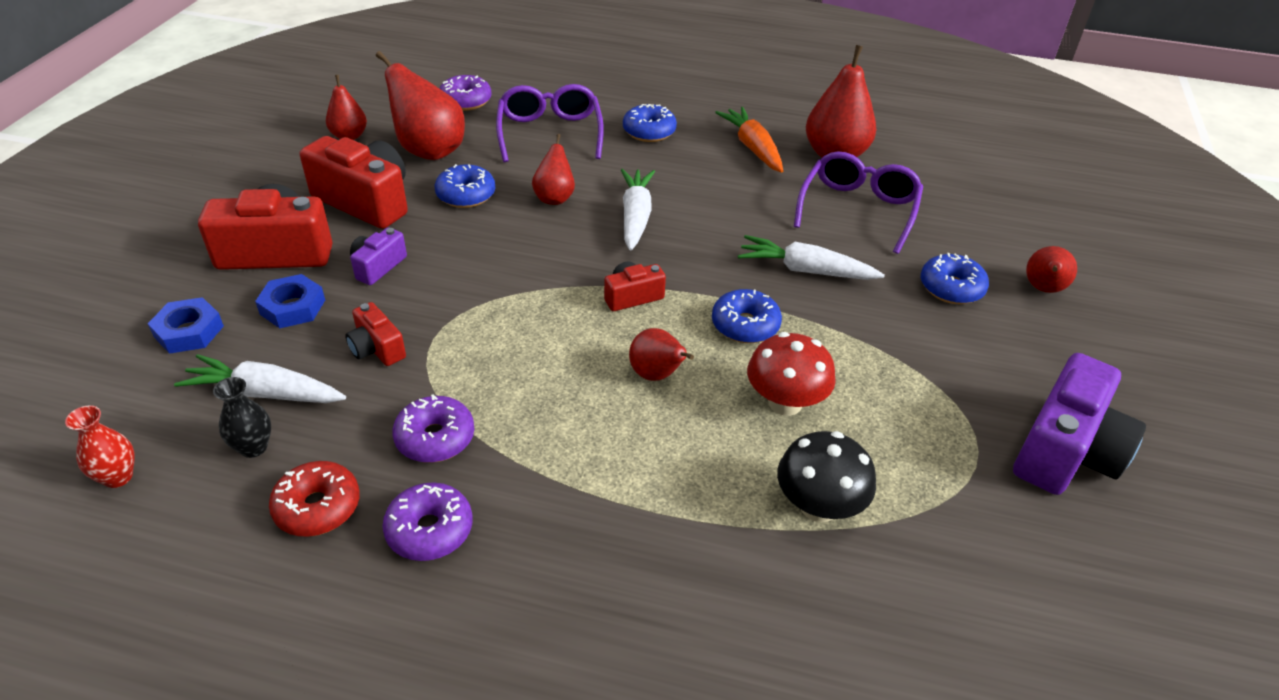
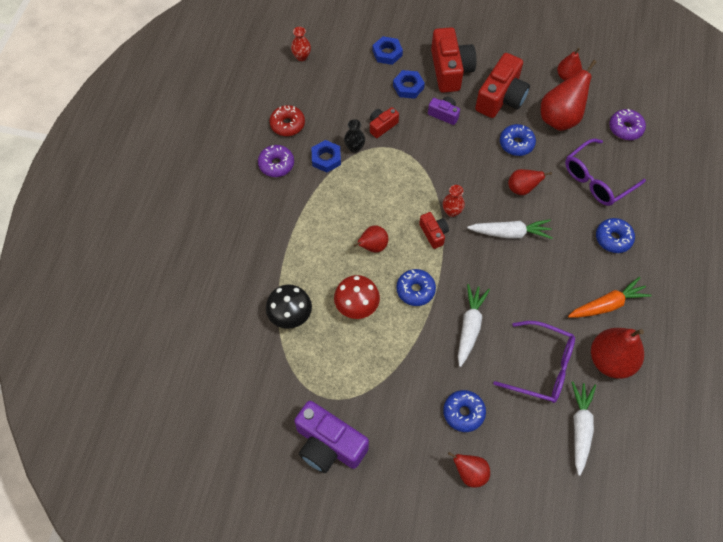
camera: 90 degrees right, 20 degrees up
white carrot [174,354,346,403] -> white carrot moved to [571,382,596,476]
black vase [213,377,271,458] -> black vase moved to [344,119,365,153]
purple donut [392,394,474,463] -> blue nut [311,140,341,172]
purple glasses [496,84,604,162] -> purple glasses turned 150 degrees clockwise [565,139,646,206]
none -> red vase [443,185,465,217]

